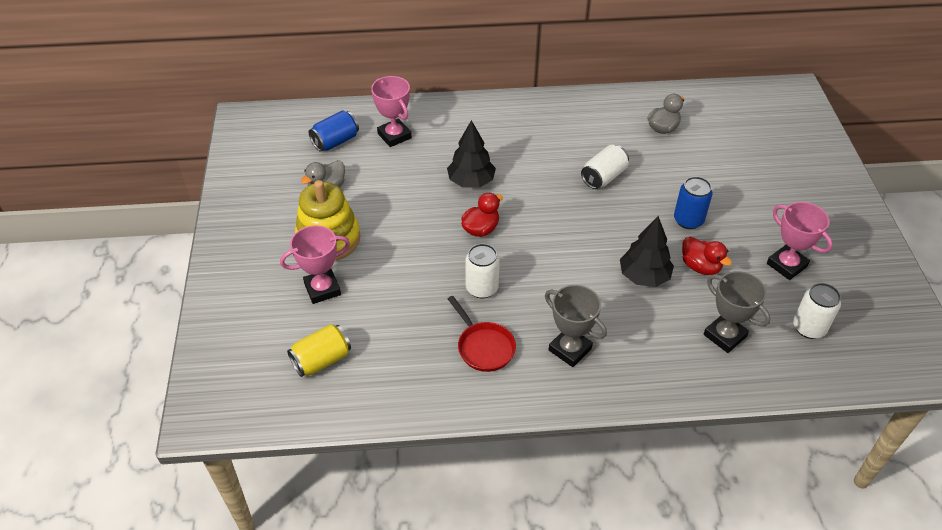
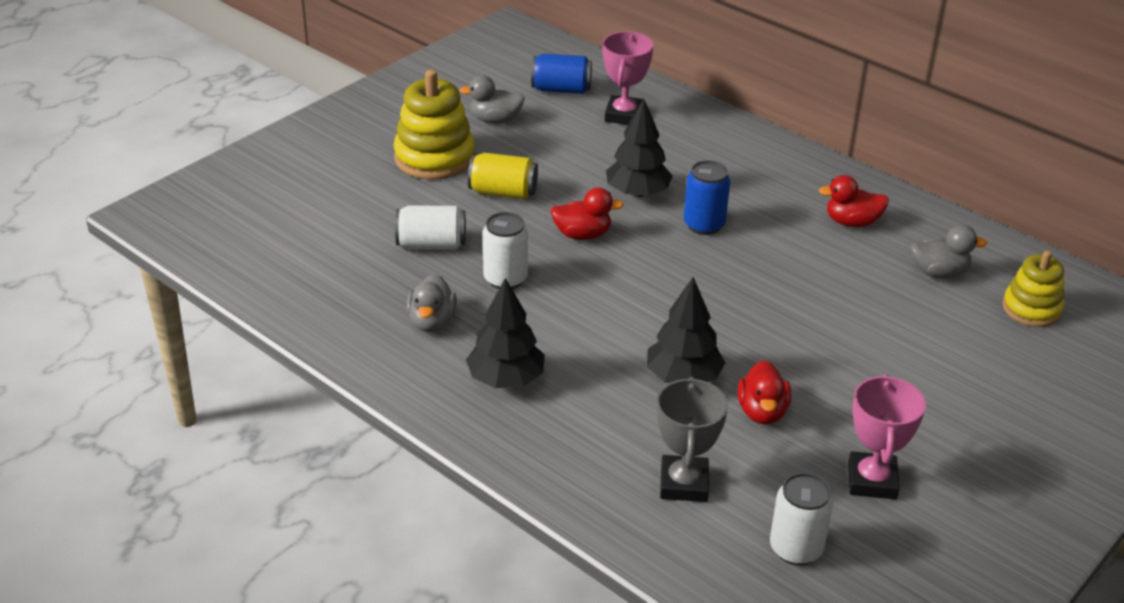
camera: 45 degrees right, 10 degrees down
pink trophy [280,225,350,304] -> none
yellow can [287,324,351,377] -> yellow can moved to [468,153,538,199]
red pan [448,296,516,372] -> grey duck [406,274,457,332]
grey trophy [545,285,607,367] -> black tree [466,278,545,388]
white can [581,145,629,189] -> white can moved to [395,205,466,249]
blue can [674,176,713,229] -> blue can moved to [684,160,730,235]
none -> red duck [819,175,889,227]
none -> yellow stacking toy [1002,250,1065,327]

